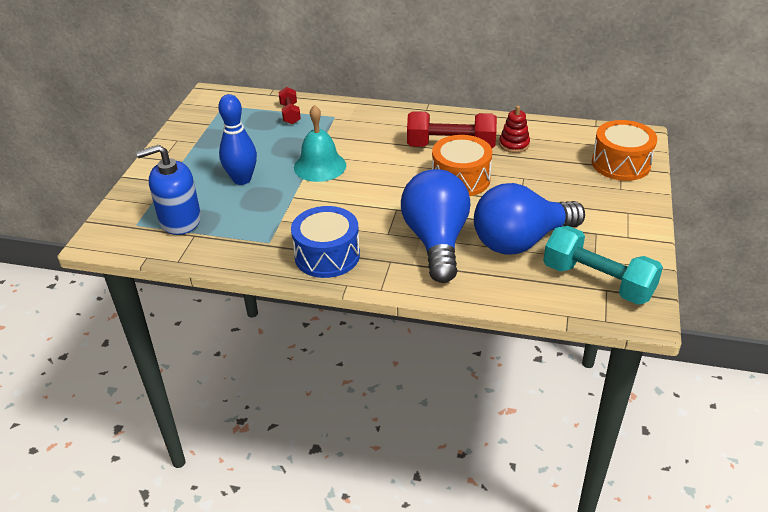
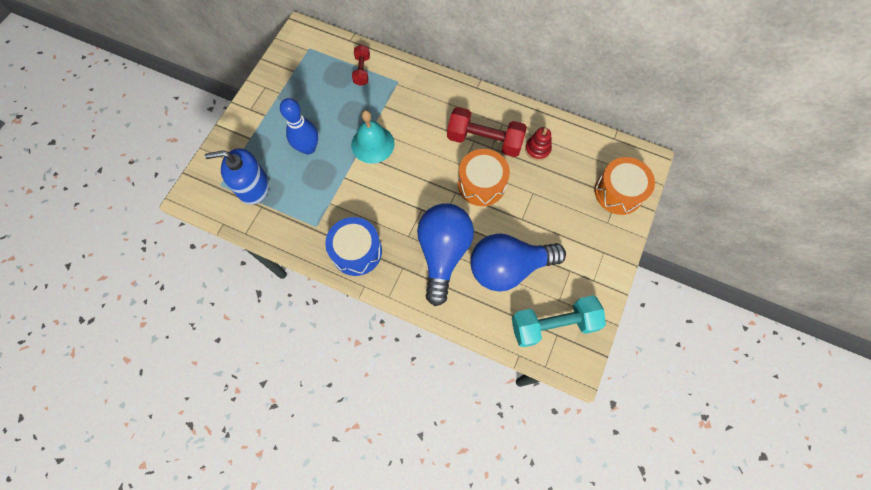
camera: 10 degrees right, 30 degrees up
turquoise dumbbell [543,226,663,305] -> turquoise dumbbell turned 60 degrees counterclockwise [512,295,606,347]

